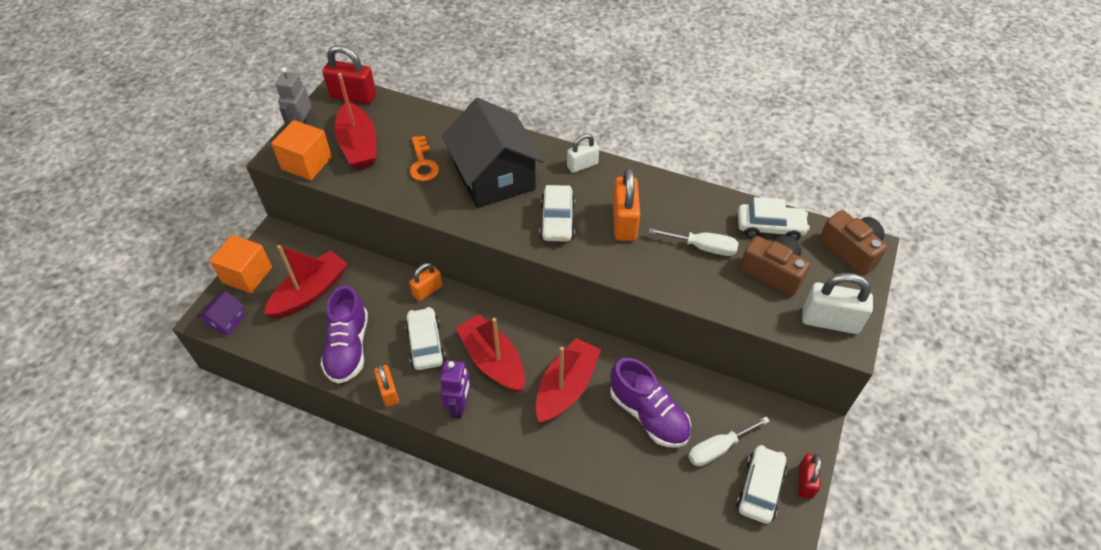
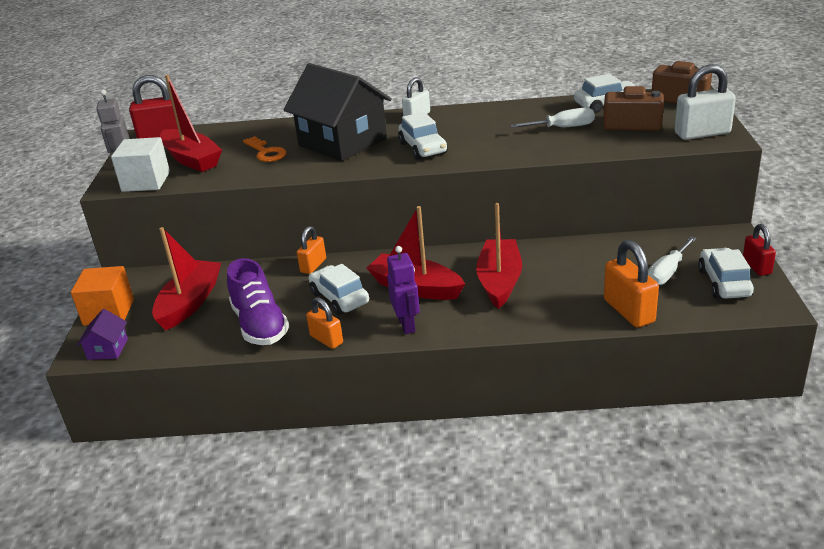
camera: 20 degrees left, 20 degrees down
orange cube [271,120,332,180] -> white cube [111,137,170,192]
purple shoe [610,358,691,448] -> none
orange padlock [613,167,640,241] -> orange padlock moved to [604,240,659,327]

